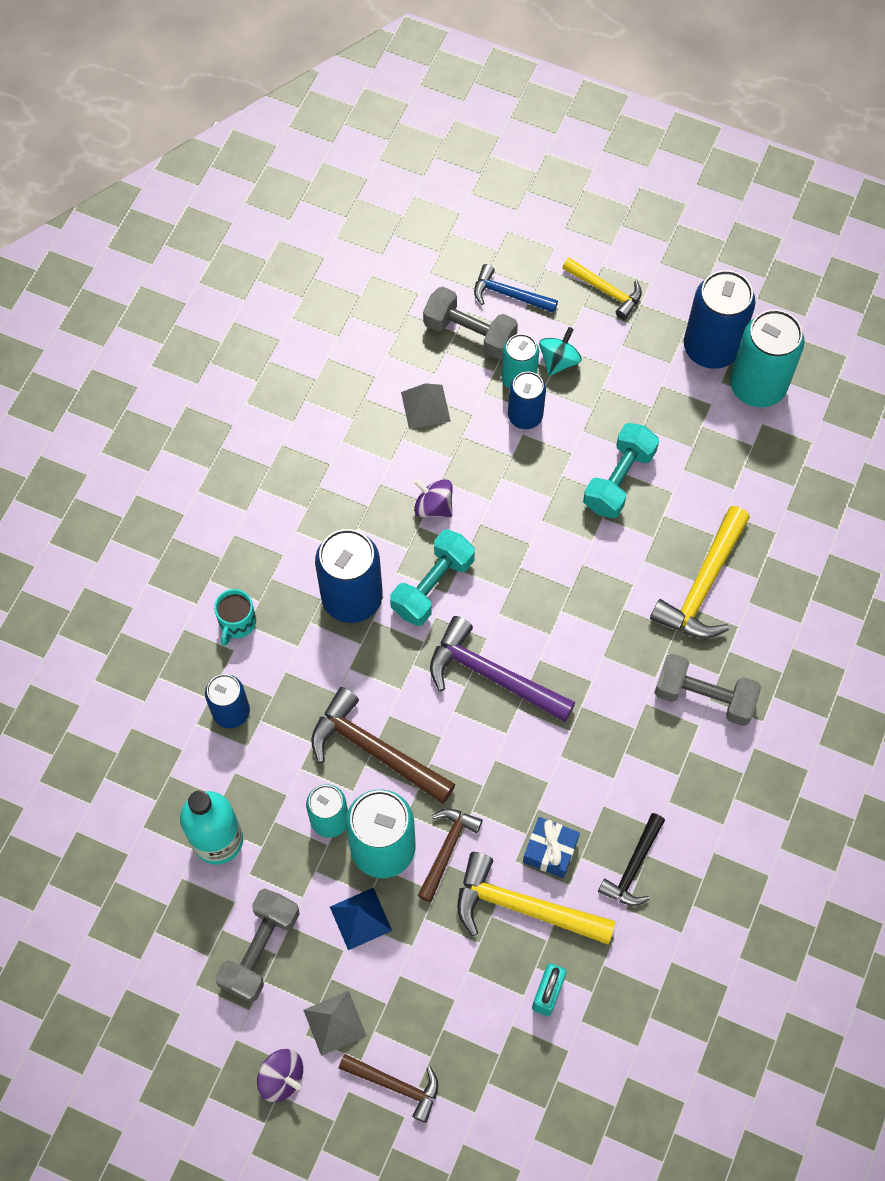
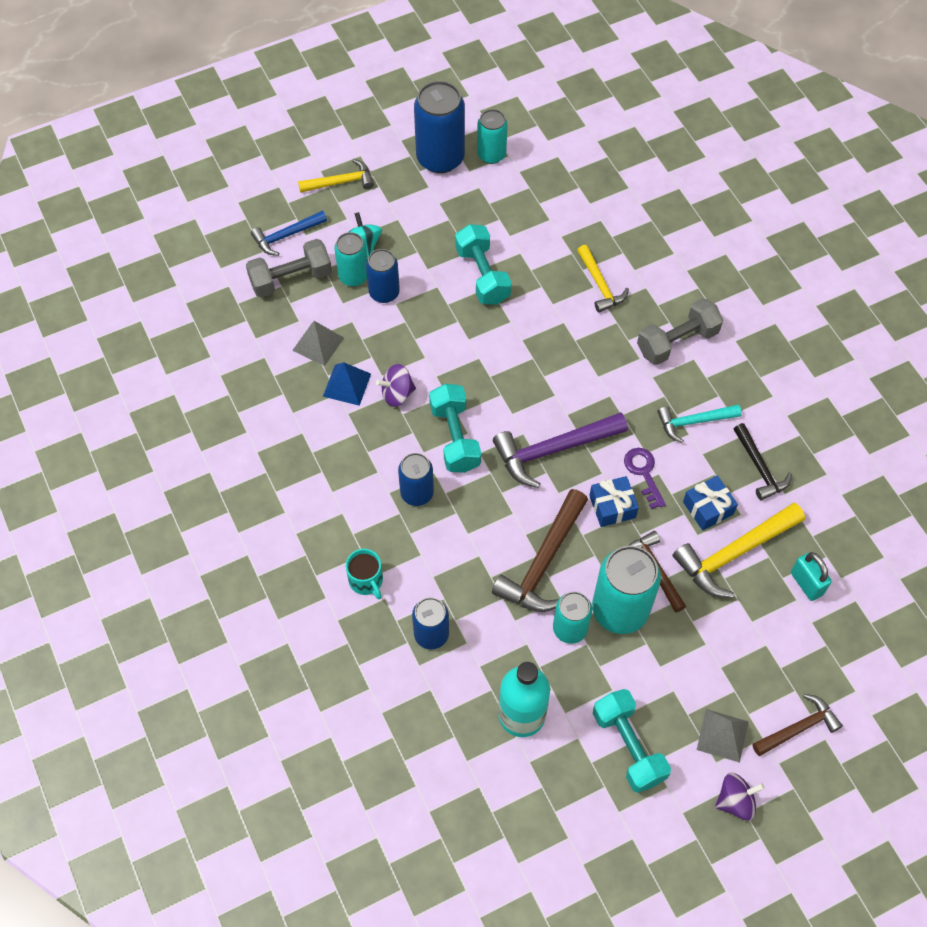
camera: 50 degrees left, 5 degrees down
grey dumbbell [215,888,299,1003] -> turquoise dumbbell [593,689,671,793]
brown hammer [311,687,455,804] -> brown hammer turned 45 degrees counterclockwise [492,489,588,612]
blue can [315,529,383,623] -> blue can [398,453,434,506], size x0.60
blue pyramid [330,888,392,950] -> blue pyramid moved to [323,362,371,406]
yellow hammer [650,506,750,639] -> yellow hammer [577,245,629,313], size x0.62
turquoise can [730,310,805,407] -> turquoise can [477,109,508,164], size x0.60
none -> blue gift [589,476,639,527]
none -> purple key [624,448,666,509]
none -> turquoise hammer [658,405,741,443]

